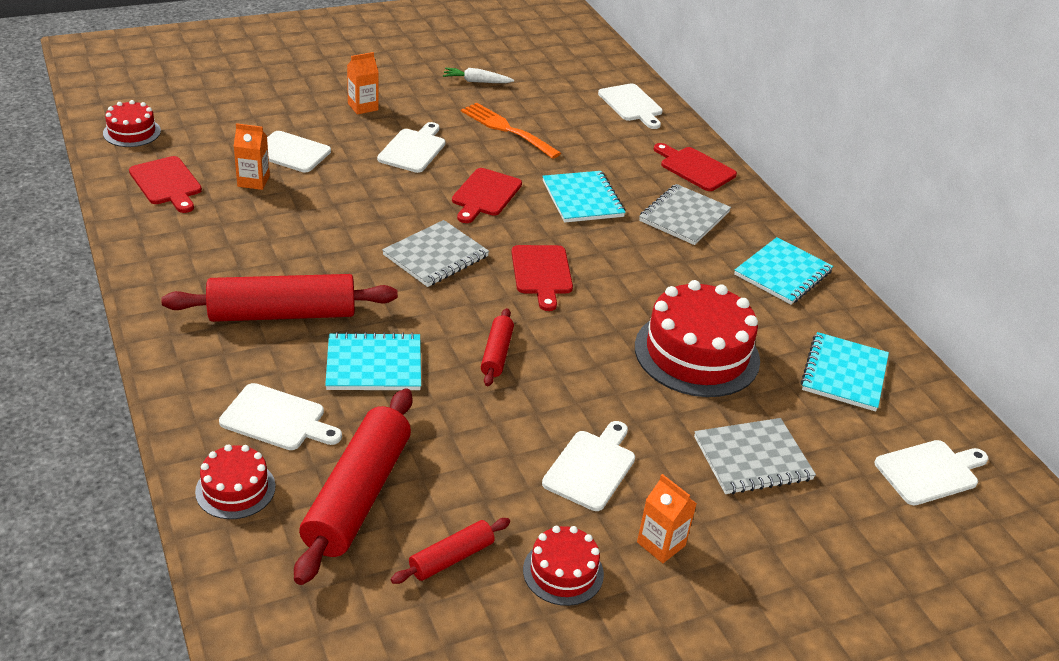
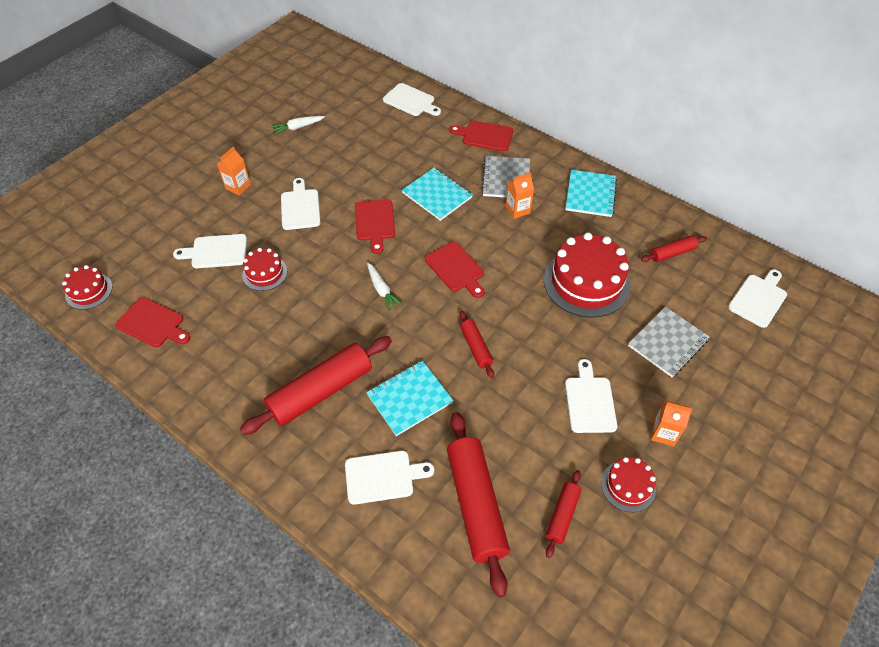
camera: 25 degrees left, 15 degrees up
red cake [195,444,276,519] -> red cake moved to [242,248,287,291]
orange carton [234,123,270,190] -> orange carton moved to [506,173,534,219]
grey notebook [382,220,489,287] -> white carrot [367,263,403,311]
orange fork [461,103,561,159] -> none
turquoise notebook [801,332,889,412] -> red rolling pin [641,235,707,262]

